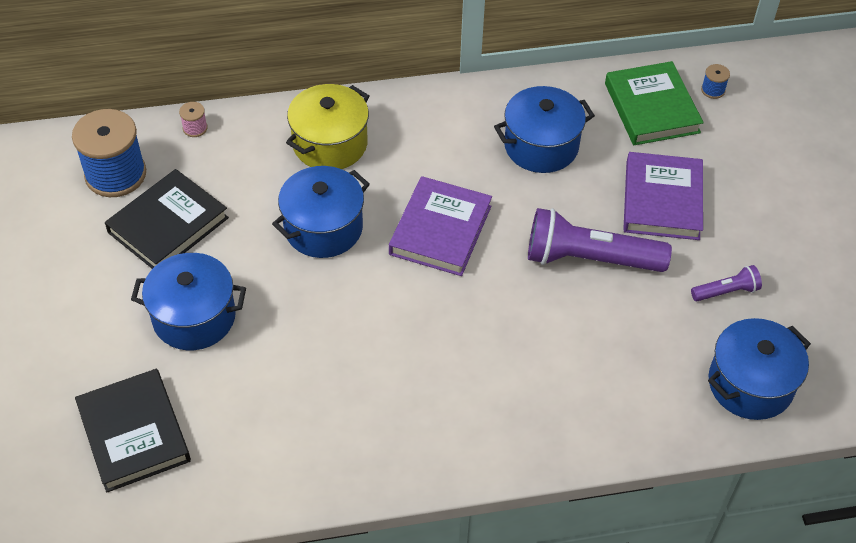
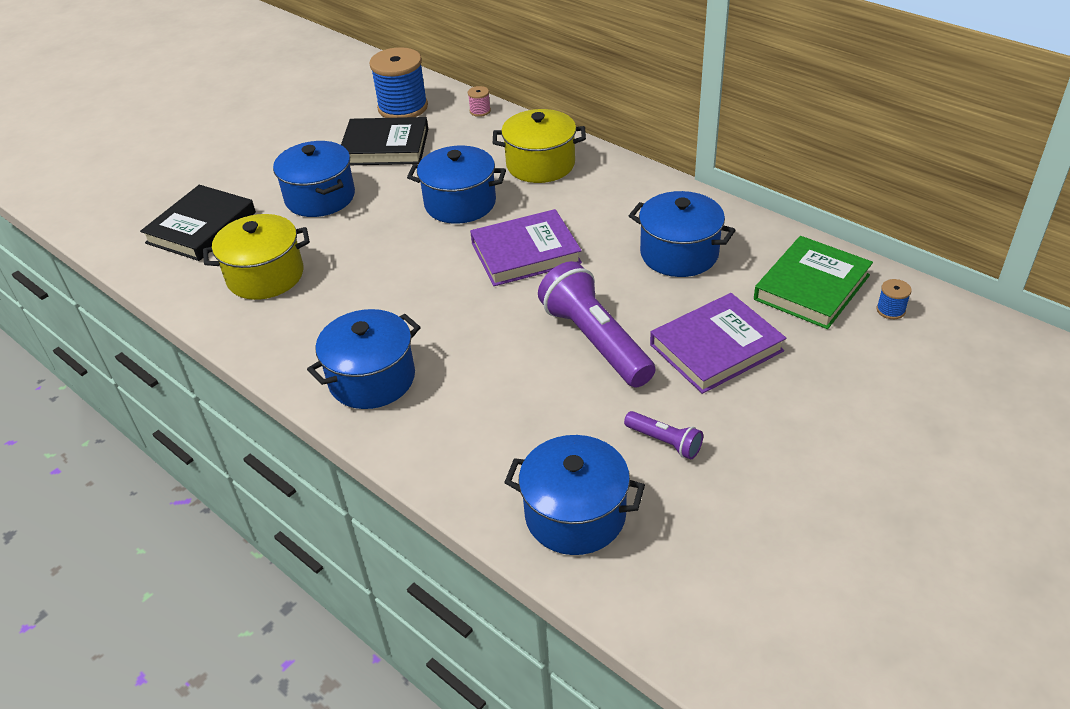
camera: 55 degrees right, 10 degrees down
none -> yellow pot [203,214,310,300]
none -> blue pot [307,309,421,409]

